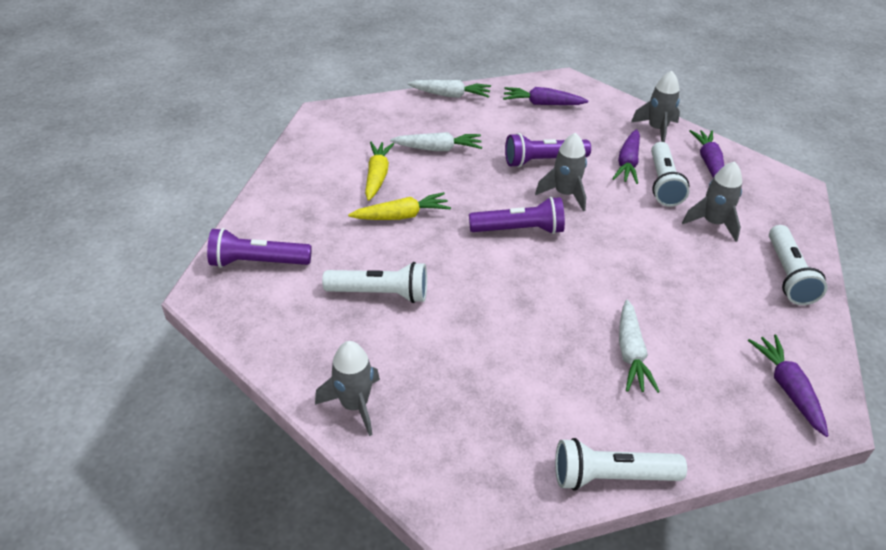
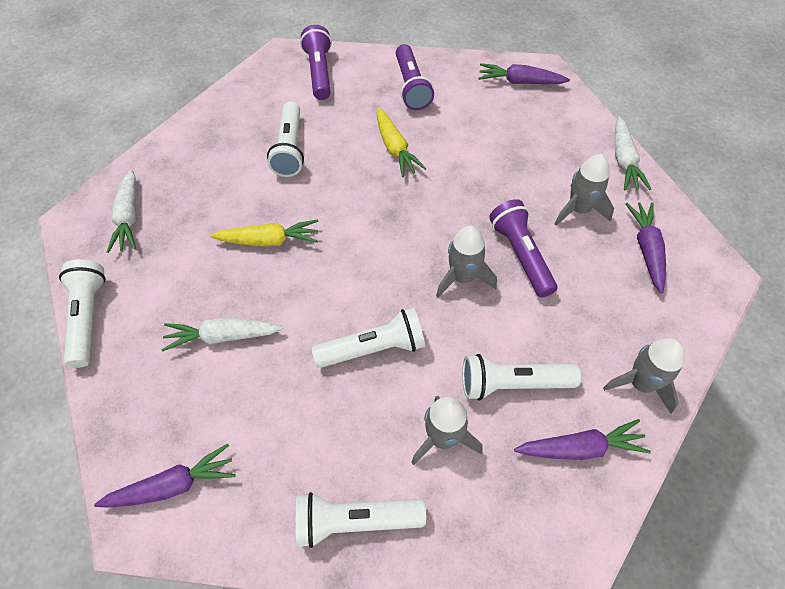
camera: 85 degrees right, 15 degrees up
grey rocket [315,341,380,436] -> grey rocket moved to [555,154,614,226]
yellow carrot [365,142,394,201] -> yellow carrot moved to [210,220,318,247]
white carrot [390,132,482,151] -> white carrot moved to [107,169,136,253]
purple flashlight [469,197,565,234] -> purple flashlight moved to [396,44,434,110]
purple carrot [612,129,640,184] -> purple carrot moved to [479,63,570,84]
none -> white flashlight [312,308,425,368]

